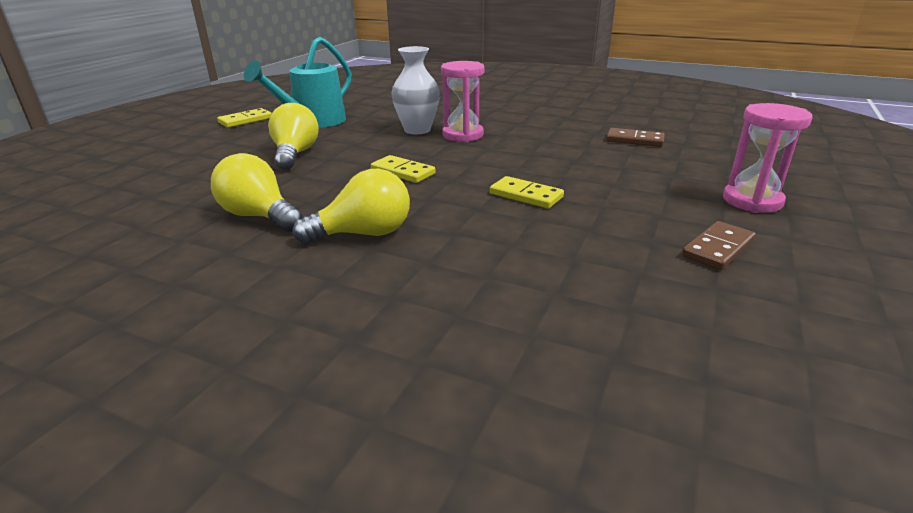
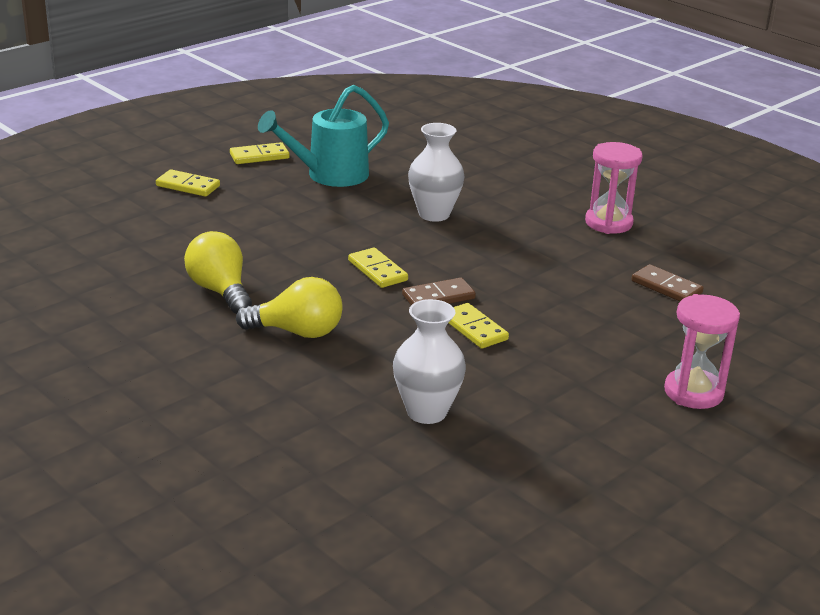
camera: 20 degrees right, 0 degrees up
yellow light bulb [268,103,319,170] -> none
pink hourglass [441,61,485,142] -> pink hourglass moved to [585,142,643,234]
brown domino [682,221,756,270] -> brown domino moved to [402,277,476,305]
none -> yellow domino [156,169,220,197]
none -> white vase [393,299,466,424]

